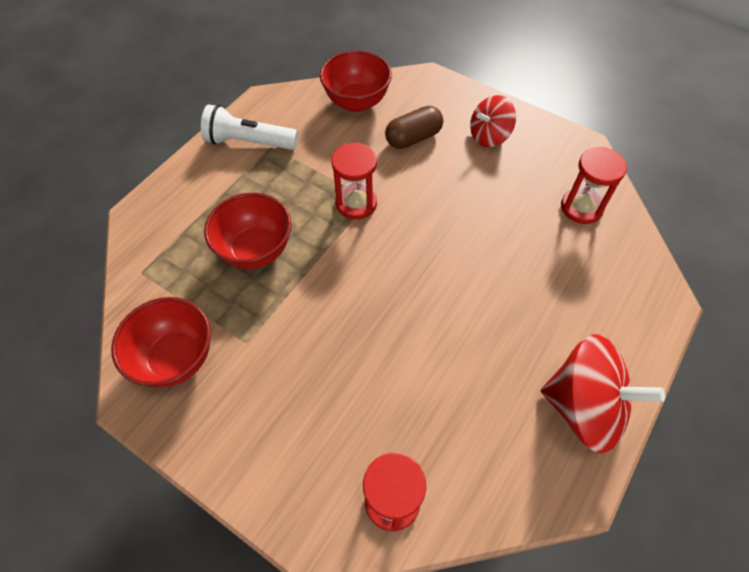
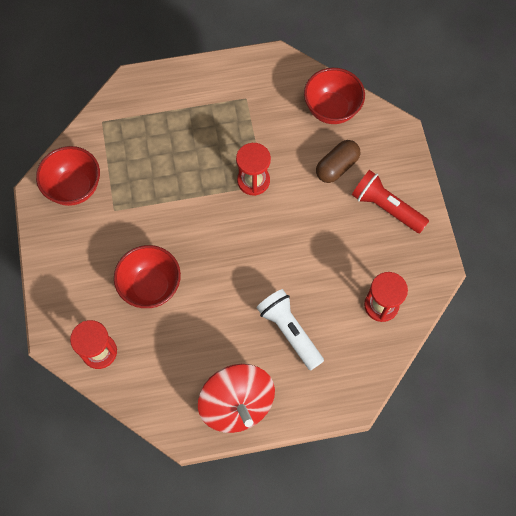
camera: 45 degrees right, 10 degrees up
white flashlight [201,104,298,150] -> white flashlight moved to [256,289,324,371]
red bowl [204,193,291,269] -> red bowl moved to [114,245,181,308]
brown capsule [385,106,443,149] -> brown capsule turned 60 degrees counterclockwise [316,140,360,183]
red spinning top [470,95,516,147] -> red flashlight [352,170,429,233]

